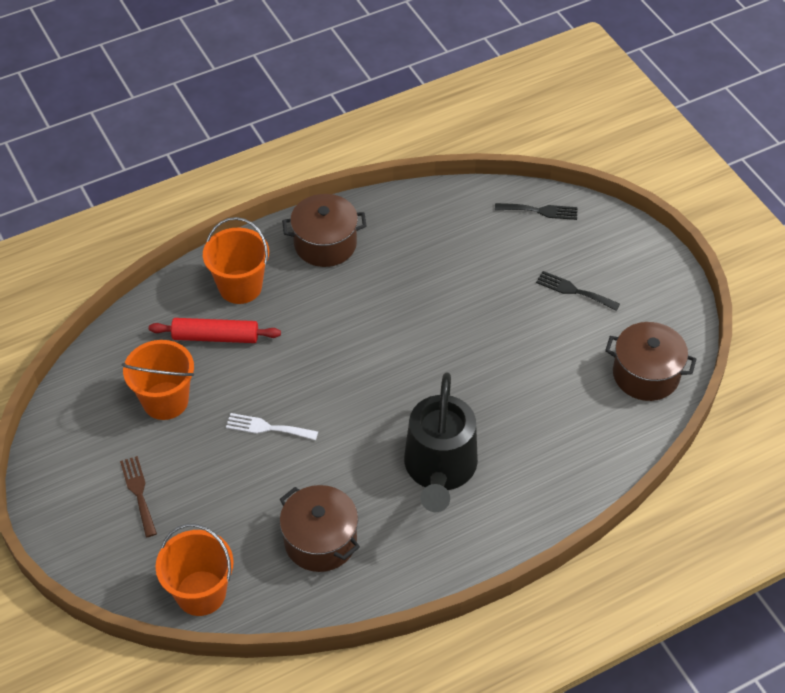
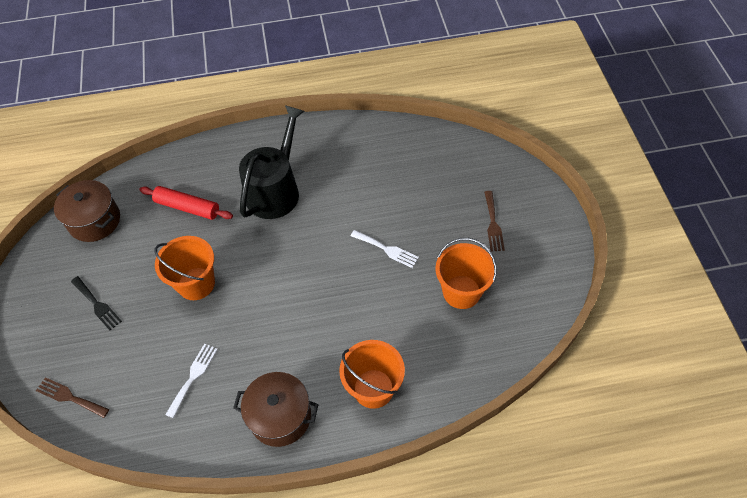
camera: 160 degrees left, 5 degrees up
red rolling pin [149,318,281,343] -> red rolling pin moved to [139,186,233,220]
orange bucket [155,524,234,616] -> orange bucket moved to [154,236,215,300]
brown pot [280,485,360,572] -> none
black fork [495,203,578,220] -> brown fork [36,377,109,418]
none -> white fork [165,344,218,418]

